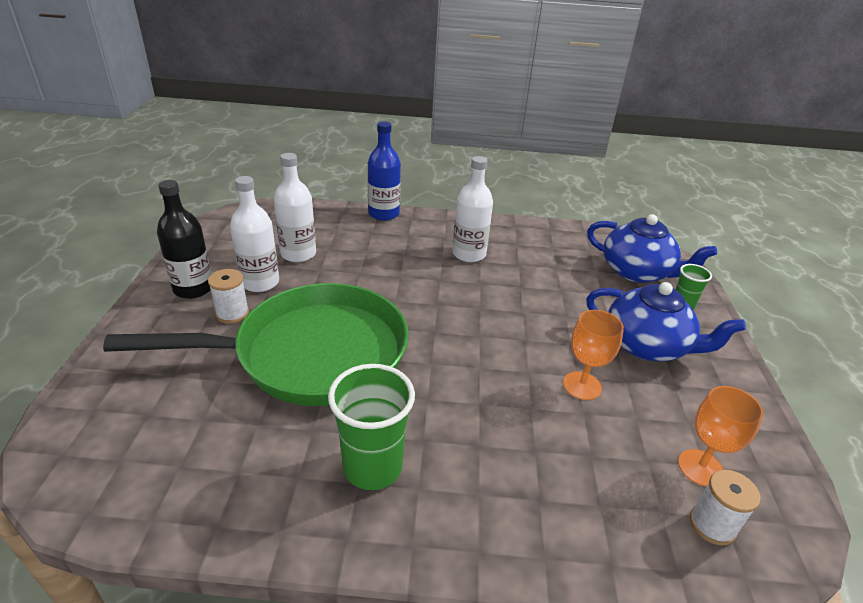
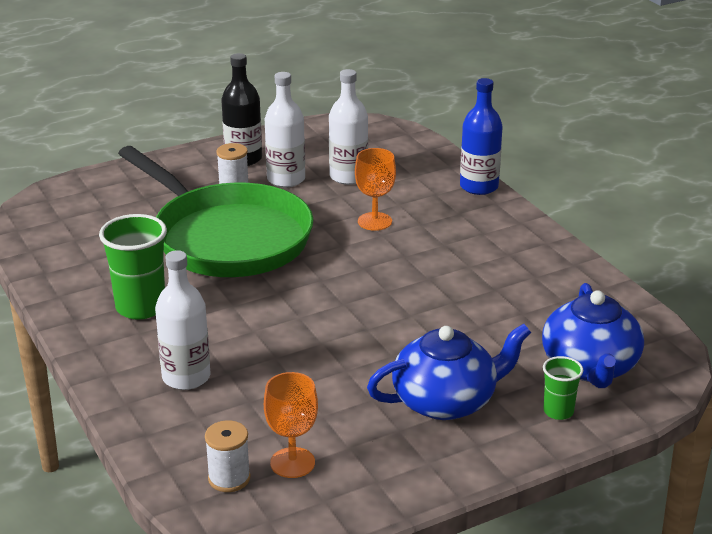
camera: 60 degrees right, 5 degrees down
white bottle [452,156,493,262] -> white bottle moved to [155,250,210,390]
orange goblet [563,310,624,400] -> orange goblet moved to [355,148,396,231]
blue teapot [586,282,746,361] -> blue teapot turned 105 degrees counterclockwise [367,324,531,420]

